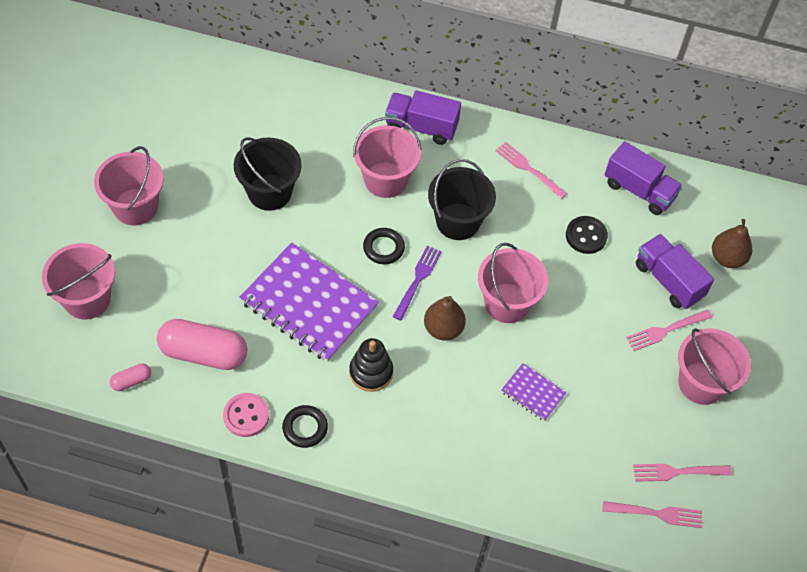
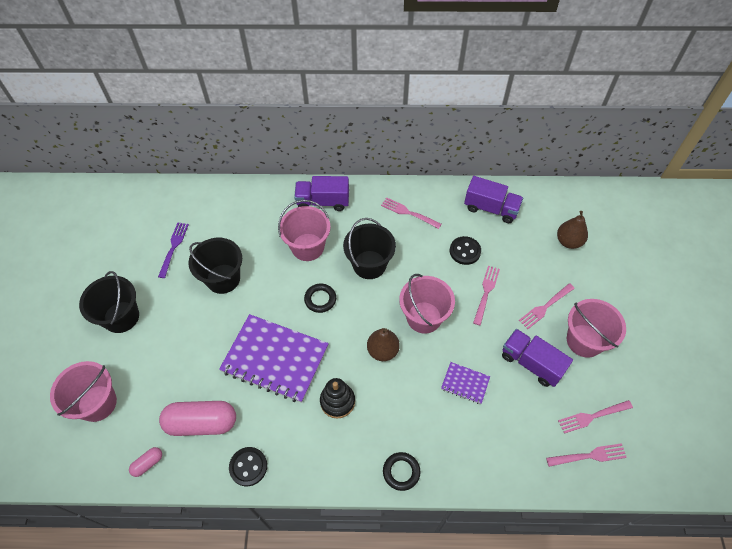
camera: 10 degrees left, 0 degrees up
pink bucket [94,146,164,226] -> black bucket [79,271,139,333]
pink button [223,393,269,437] -> black button [229,447,267,486]
black ring [282,405,328,448] -> black ring moved to [383,452,420,491]
purple fork [393,246,442,321] -> purple fork moved to [158,222,189,278]
purple truck [636,234,714,309] -> purple truck moved to [502,329,573,387]
none -> pink fork [473,266,500,325]

